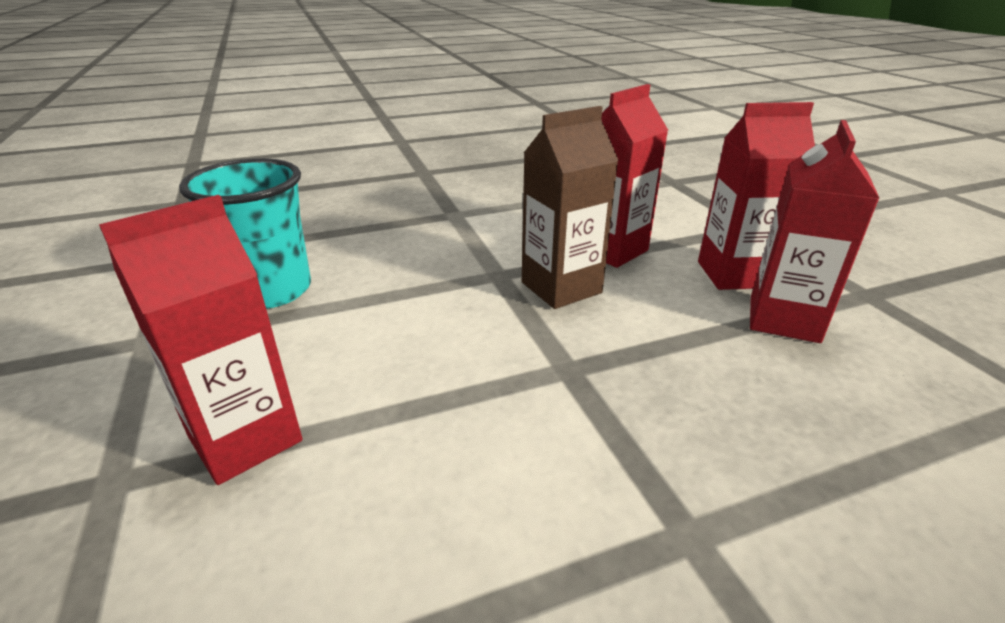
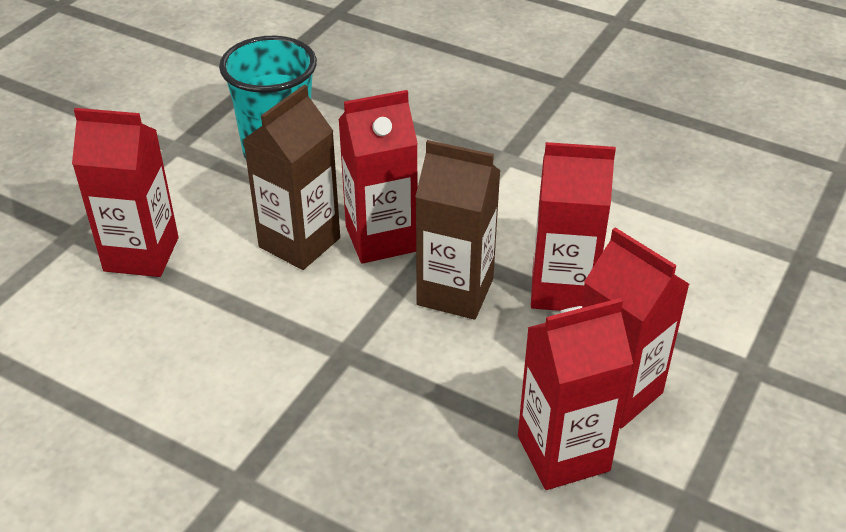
camera: 50 degrees right, 10 degrees up
none -> brown carton [243,84,340,270]
none -> red carton [338,90,418,264]

